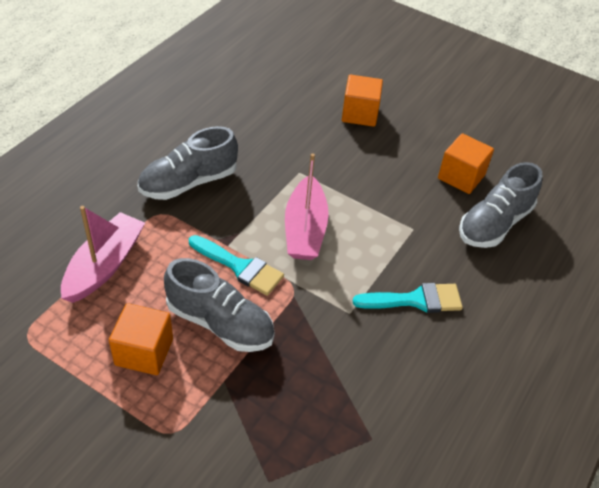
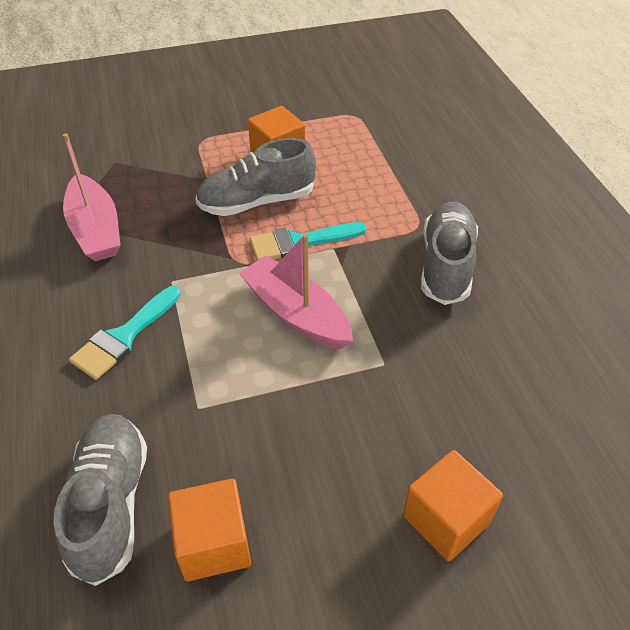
camera: 135 degrees right, 0 degrees up
pink boat [61,206,145,303] -> pink boat moved to [63,133,120,261]

